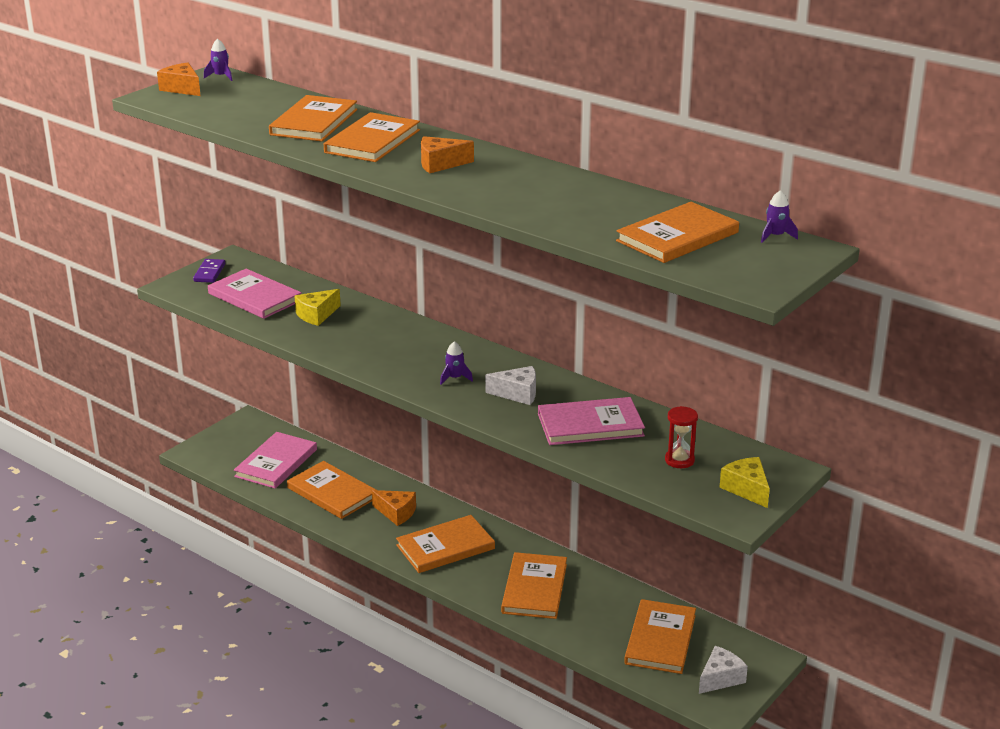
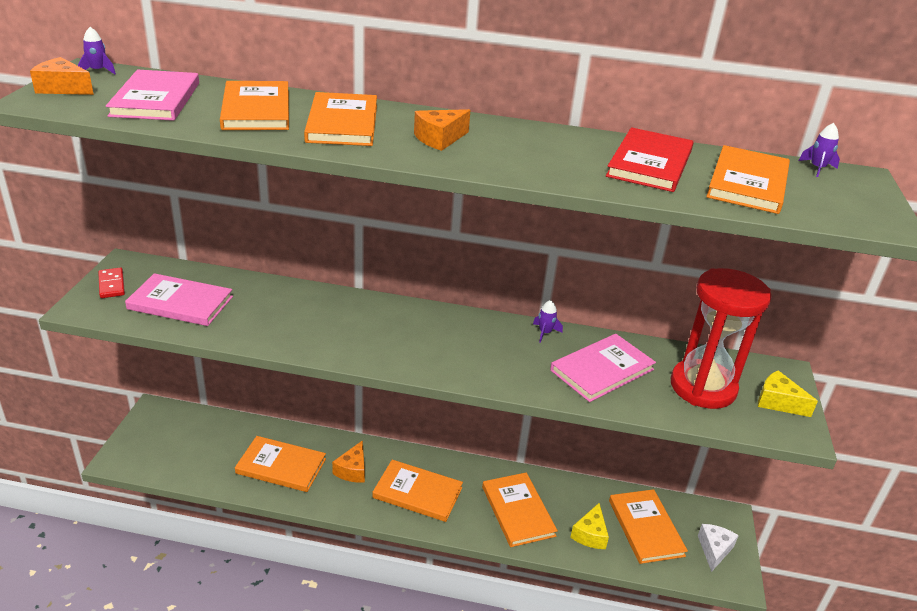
camera: 30 degrees left, 5 degrees up
purple domino [193,259,225,283] -> red domino [98,267,125,298]
pink book [234,432,317,489] -> pink book moved to [106,70,199,121]
yellow cheese [294,289,341,326] -> yellow cheese moved to [570,503,609,549]
orange cheese [372,490,416,526] -> orange cheese turned 105 degrees clockwise [332,440,365,483]
orange book [396,515,495,573] -> orange book turned 75 degrees clockwise [373,460,463,522]
purple rocket [440,341,473,385] -> purple rocket moved to [533,300,563,343]
white cheese [485,366,536,405] -> none
red hourglass [665,406,698,468] -> red hourglass [671,268,772,409], size x2.39
none -> red book [606,127,694,192]

